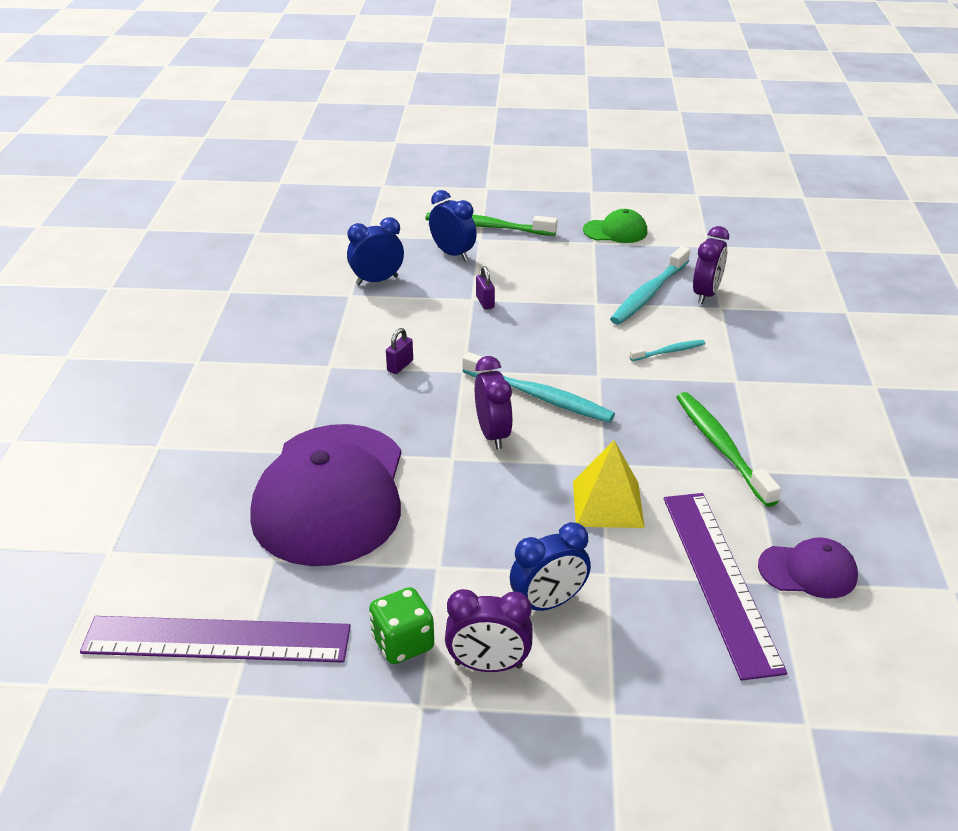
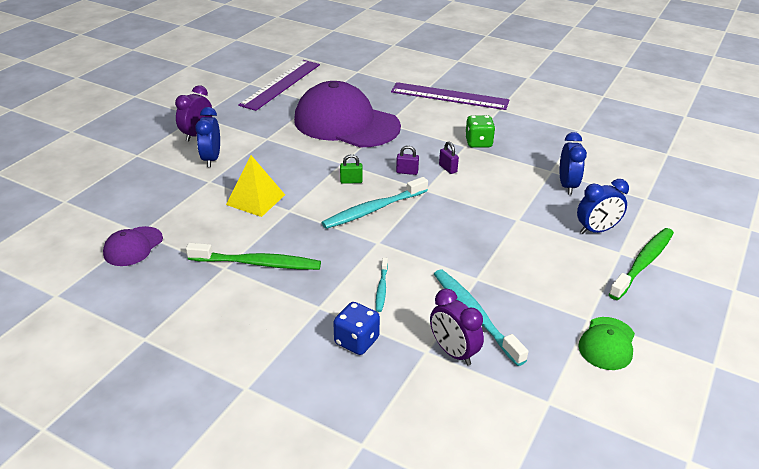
camera: 115 degrees right, 0 degrees up
green dice [369,587,434,664] -> green dice moved to [465,115,495,148]
purple clock [475,356,513,449] -> green padlock [340,154,363,184]
purple padlock [476,266,495,310] -> purple padlock moved to [396,145,419,175]
purple ruler [664,493,787,681] -> purple ruler moved to [391,82,509,110]
none -> blue dice [333,302,380,355]

